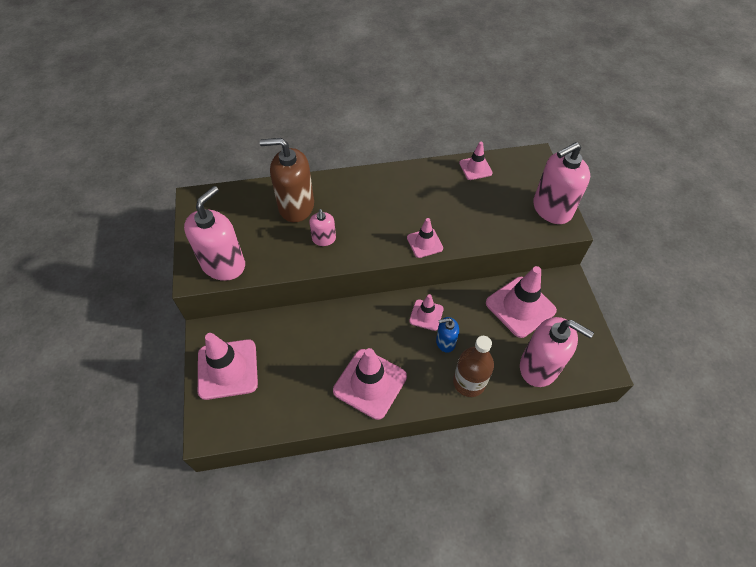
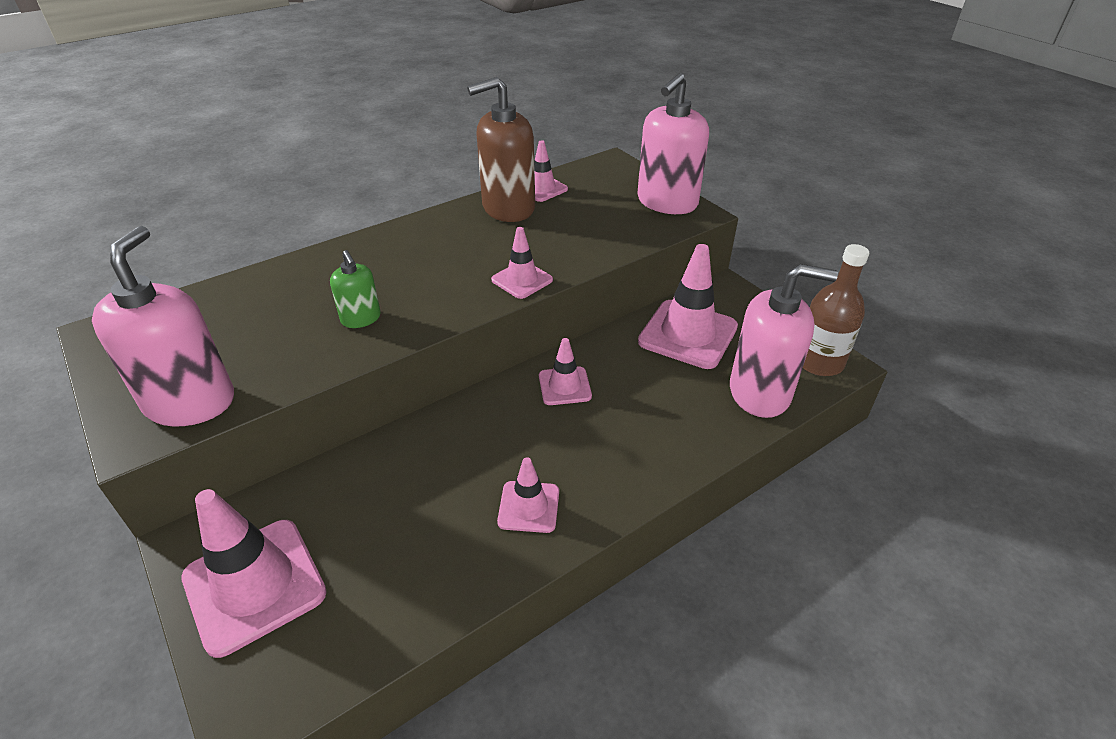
camera: 25 degrees left, 15 degrees down
brown soap dispenser [260,138,314,222] -> brown soap dispenser moved to [467,77,535,222]
pink soap dispenser [309,209,336,246] -> green soap dispenser [330,250,381,328]
pink traffic cone [333,348,407,420] -> pink traffic cone [497,457,559,533], size x0.55
blue soap dispenser [436,317,459,353] -> none
brown bottle [453,336,494,397] -> brown bottle moved to [803,244,869,376]

